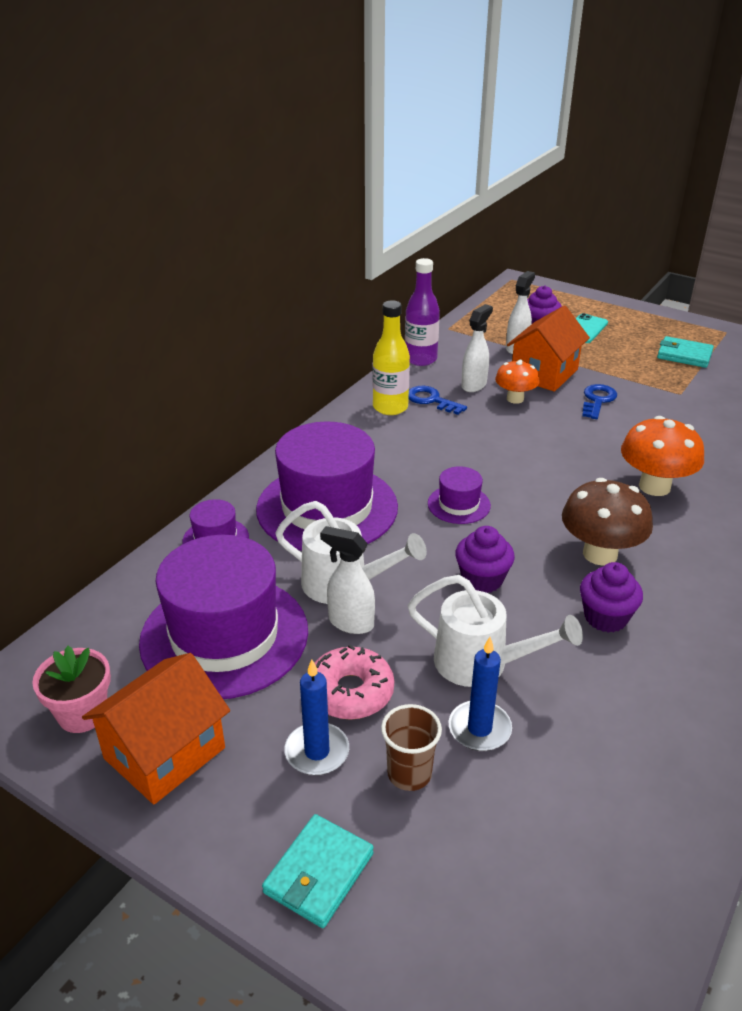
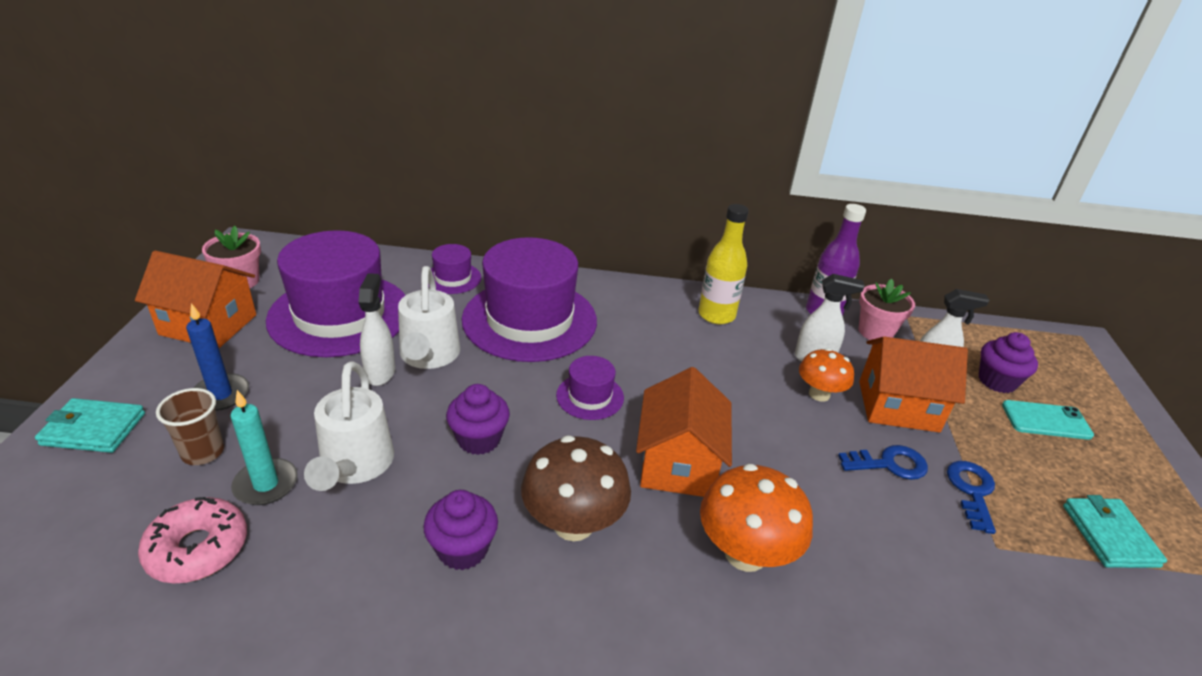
camera: 60 degrees right, 0 degrees up
pink donut [315,644,394,719] -> pink donut moved to [138,497,247,583]
blue key [408,386,467,415] -> blue key moved to [947,461,996,534]
blue candle [449,637,512,751] -> turquoise candle [231,390,298,505]
none -> orange house [636,367,732,497]
none -> pink flower pot [858,279,915,340]

